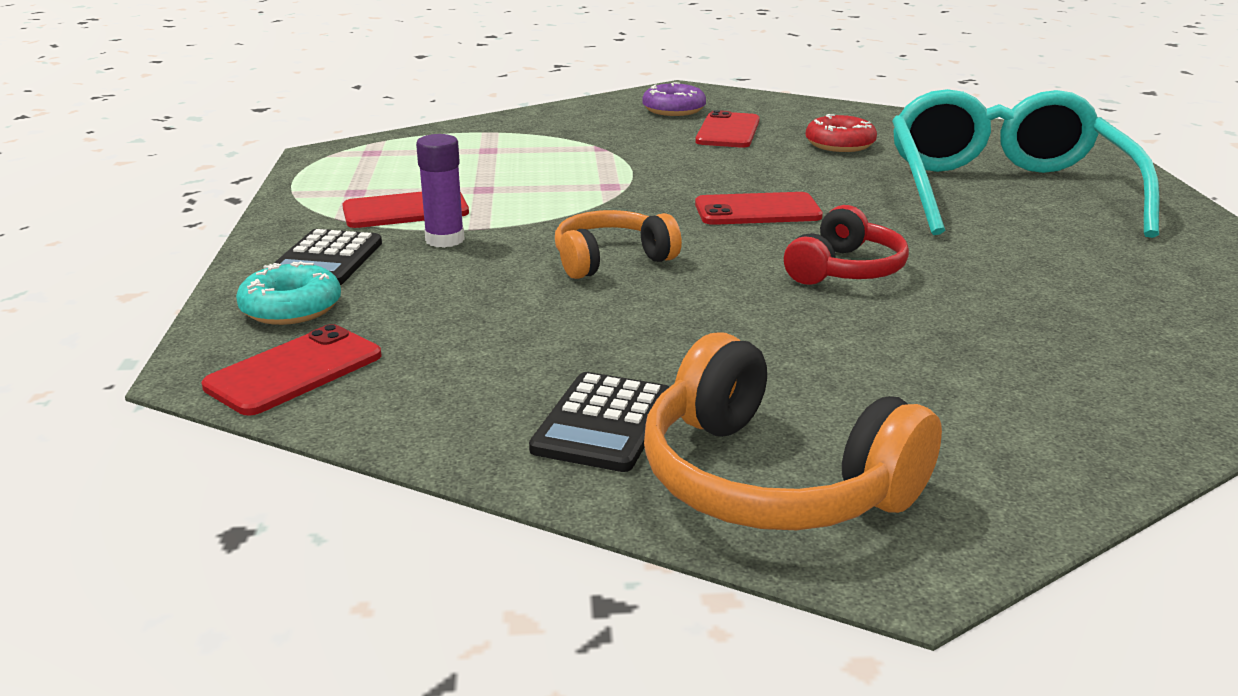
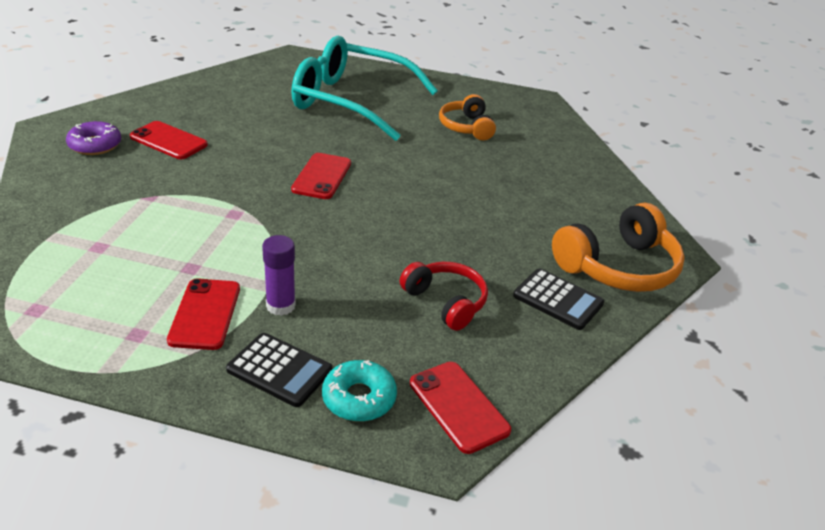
camera: 75 degrees left, 10 degrees up
orange headphones [555,210,682,279] -> orange headphones moved to [439,94,496,140]
red headphones [784,205,909,285] -> red headphones moved to [400,262,488,331]
red donut [805,114,877,152] -> none

